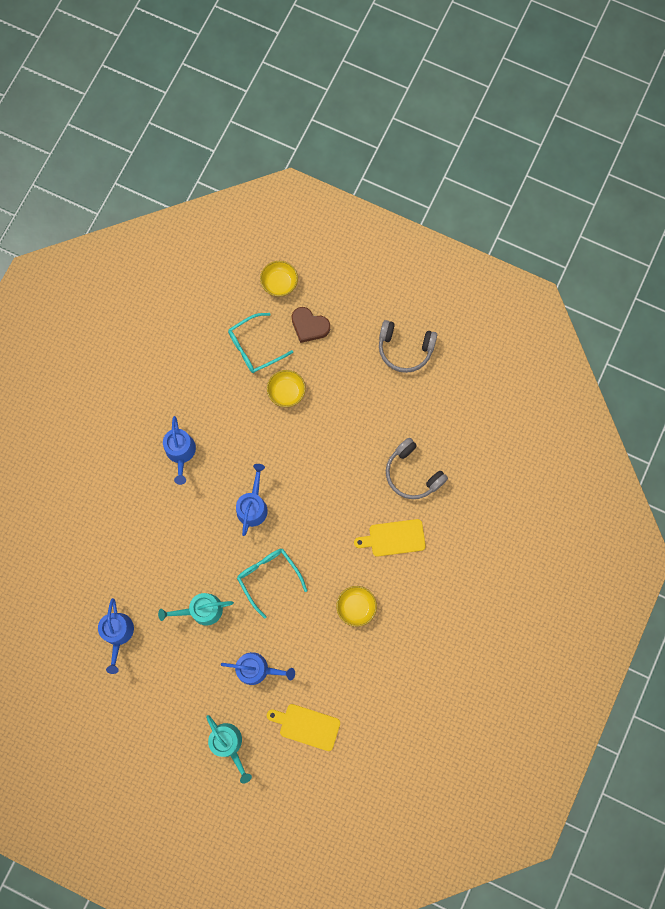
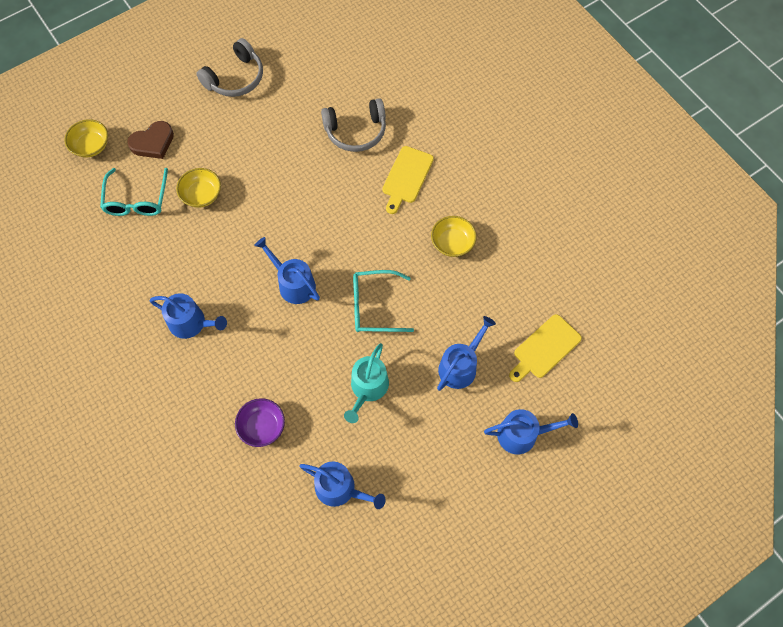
camera: 60 degrees left, 10 degrees down
turquoise watering can [206,715,252,784] -> blue watering can [484,409,578,454]
none -> purple bowl [235,398,285,447]

